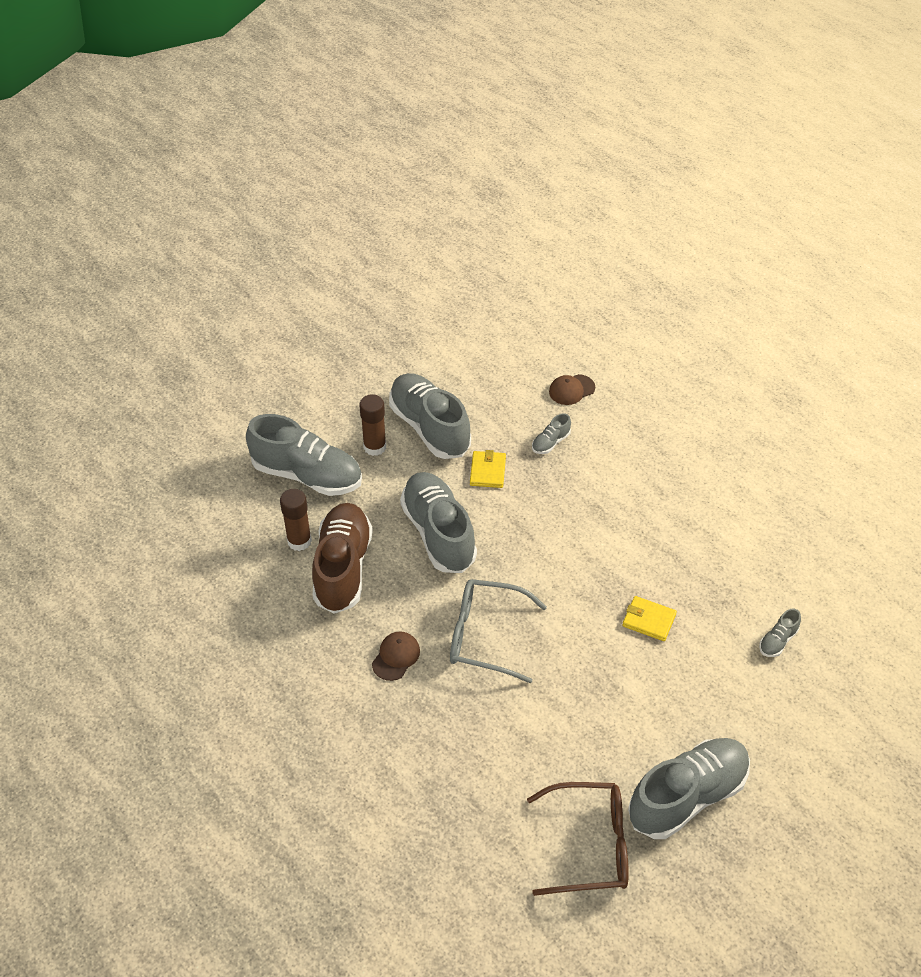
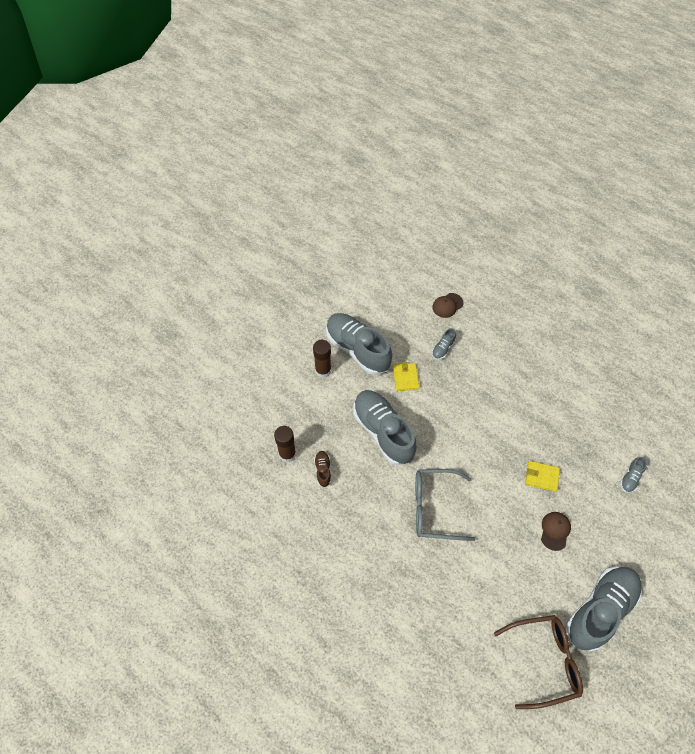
camera: 10 degrees left, 10 degrees up
grey shoe [246,414,362,496] -> none
brown shoe [312,503,373,614] -> brown shoe [314,451,331,487], size x0.42
brown cap [372,631,420,681] -> brown cap moved to [541,512,571,551]

